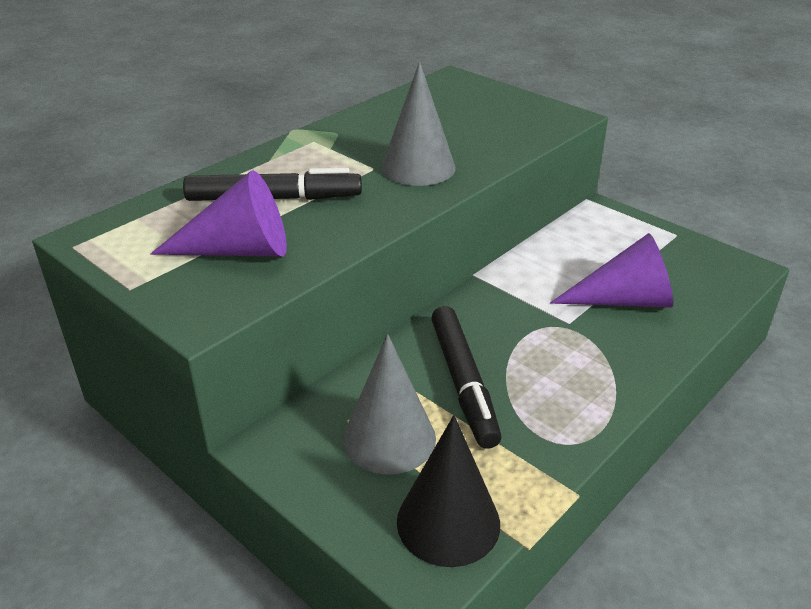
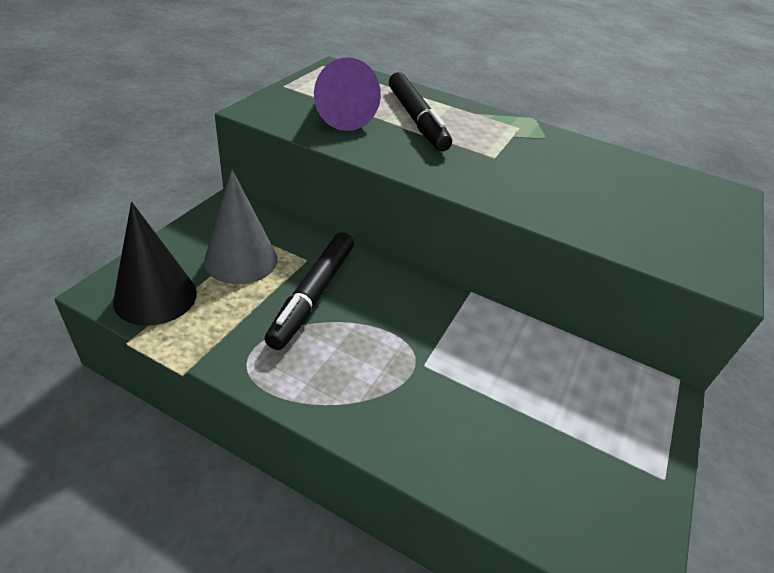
camera: 70 degrees right, 5 degrees up
grey cone [381,62,456,186] -> none
black marker [431,306,502,449] -> black marker turned 45 degrees counterclockwise [264,232,354,350]
purple cone [550,233,673,308] -> none

